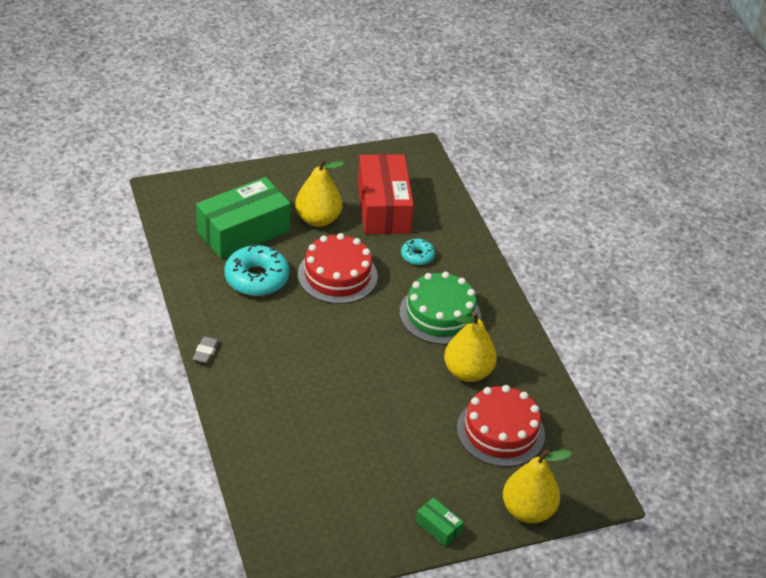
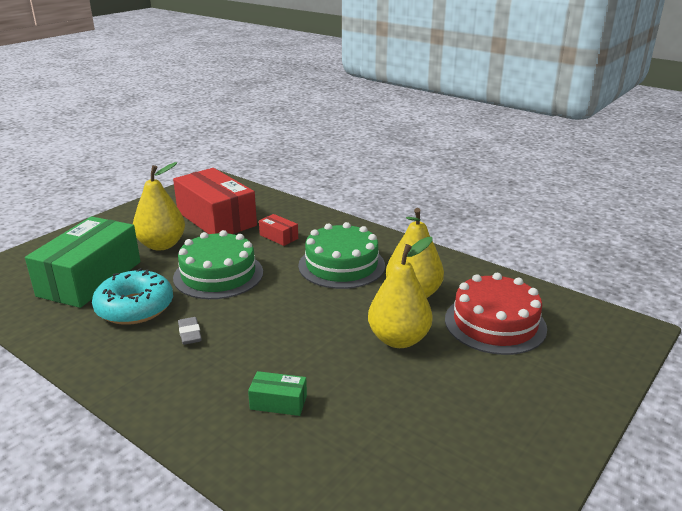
camera: 30 degrees left, 15 degrees down
grey eraser [192,336,219,363] -> grey eraser moved to [178,317,202,345]
red cake [298,233,378,304] -> green cake [173,230,263,299]
turquoise donut [401,239,435,265] -> red box [259,214,298,246]
green box [416,498,464,547] -> green box moved to [248,371,307,416]
yellow pear [503,449,572,524] -> yellow pear moved to [368,237,433,348]

